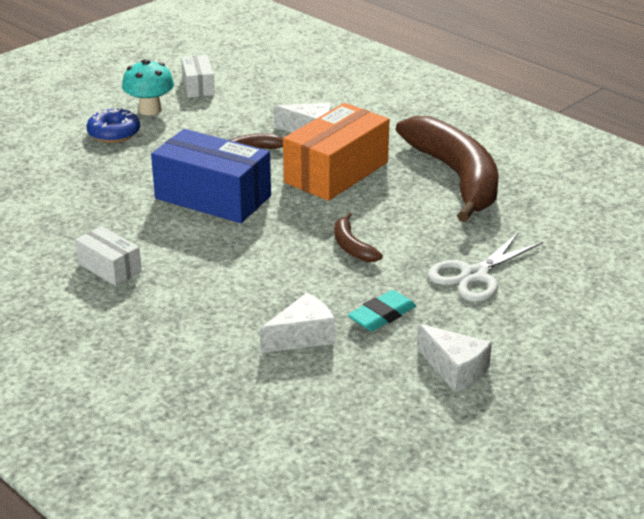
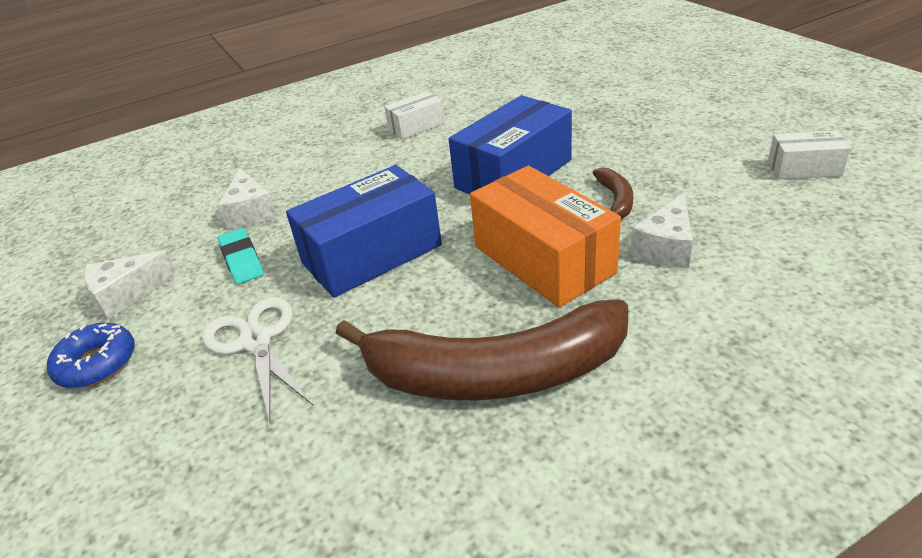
camera: 110 degrees right, 5 degrees up
blue donut [86,107,140,143] -> blue donut moved to [47,323,135,388]
turquoise mushroom [122,59,174,115] -> none
brown banana [334,212,383,262] -> blue box [286,165,442,298]

